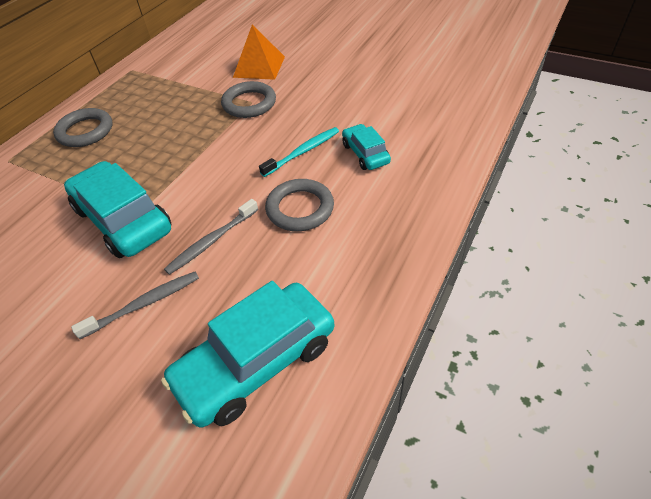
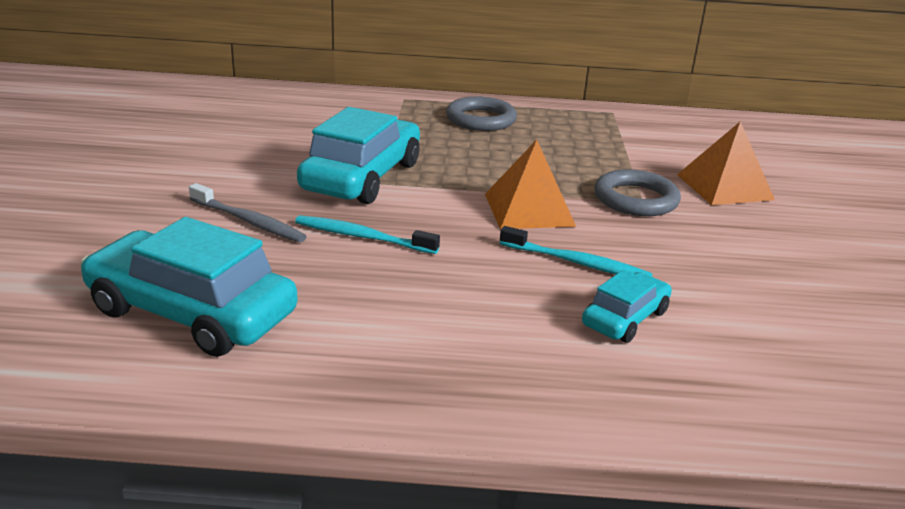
camera: 60 degrees right, 20 degrees down
grey toothbrush [164,199,258,275] -> turquoise toothbrush [295,215,440,254]
grey ring [265,179,334,231] -> none
none -> orange pyramid [485,140,576,229]

